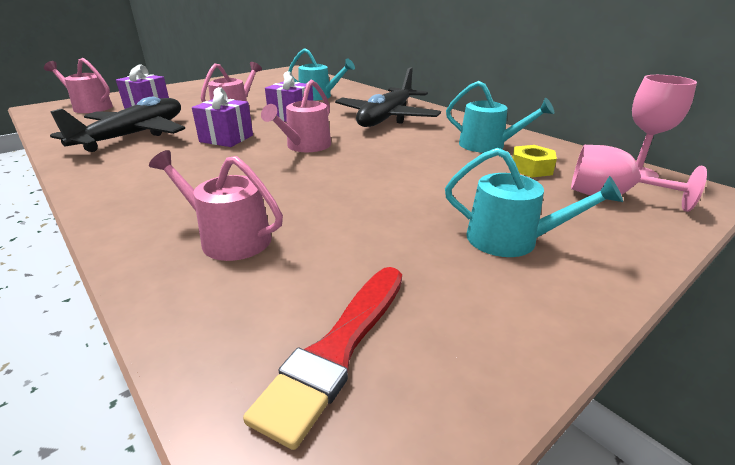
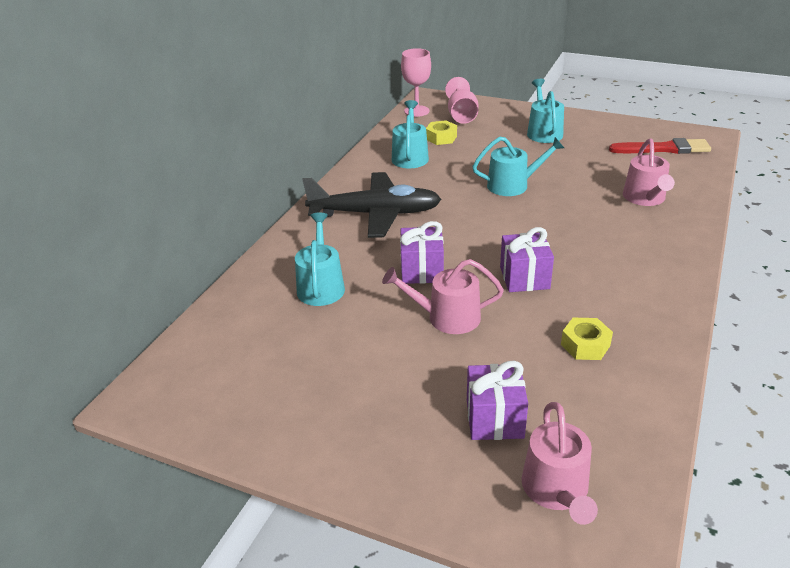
camera: 115 degrees left, 5 degrees up
black plane [50,97,185,152] -> yellow nut [561,318,613,360]
pink watering can [261,80,331,152] -> none
none -> turquoise watering can [472,137,564,196]

